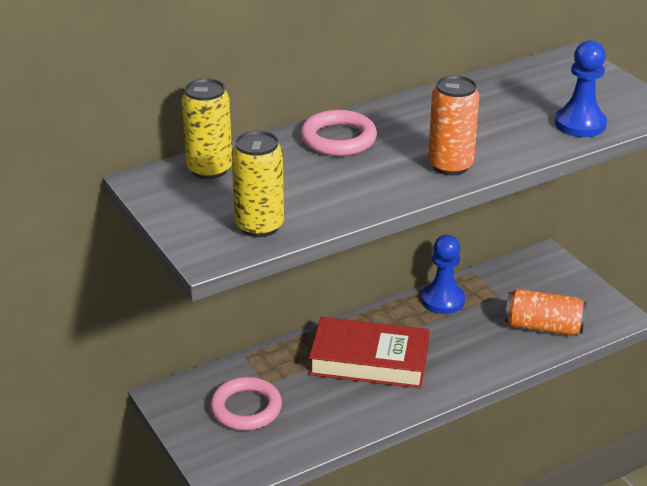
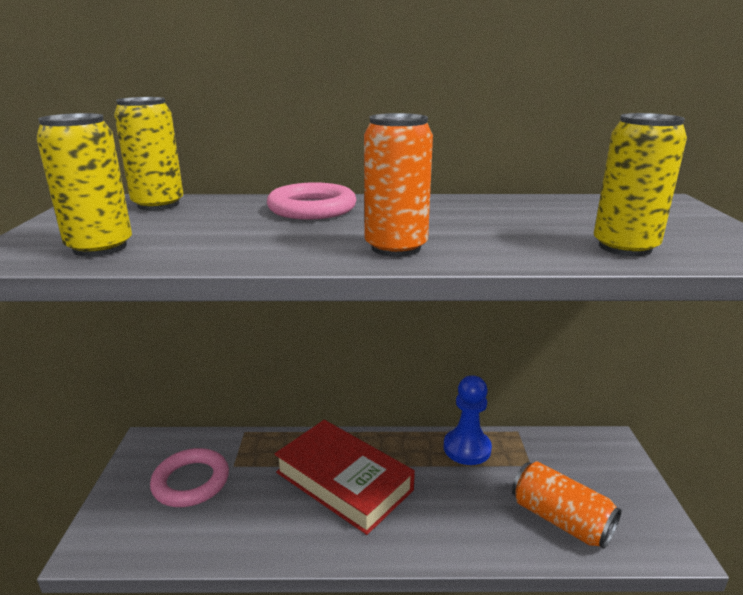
camera: 30 degrees right, 10 degrees down
blue pawn [555,40,607,137] -> yellow can [594,113,687,256]

